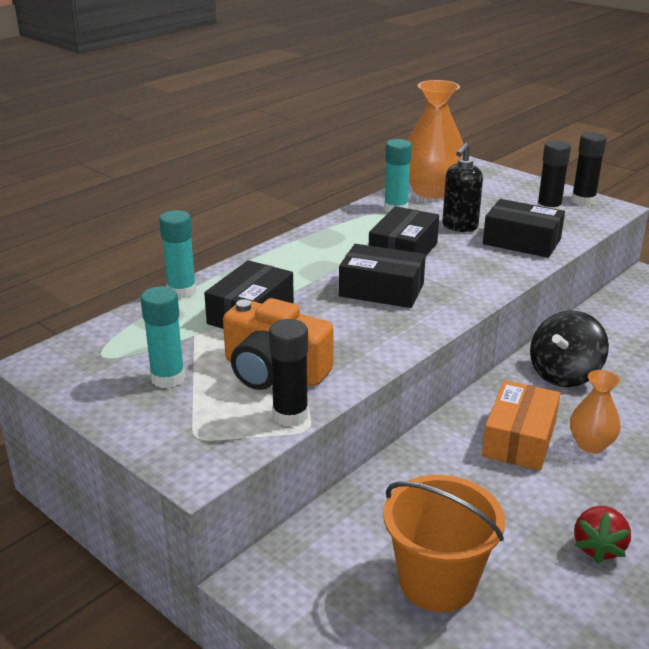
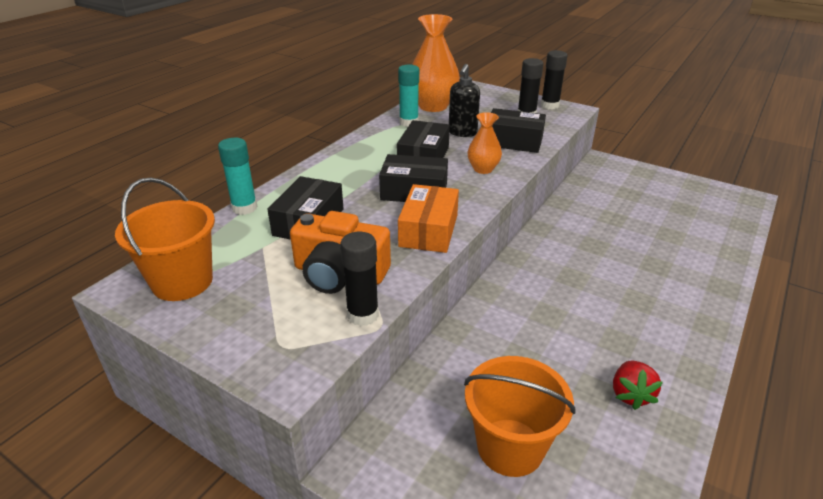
camera: 10 degrees left, 5 degrees up
turquoise glue stick [141,286,185,388] -> none
orange box [482,380,561,471] -> orange box moved to [398,184,459,253]
black spinning top [530,311,609,387] -> none
orange vase [570,370,621,453] -> orange vase moved to [468,112,502,174]
none -> orange bucket [115,177,215,301]

